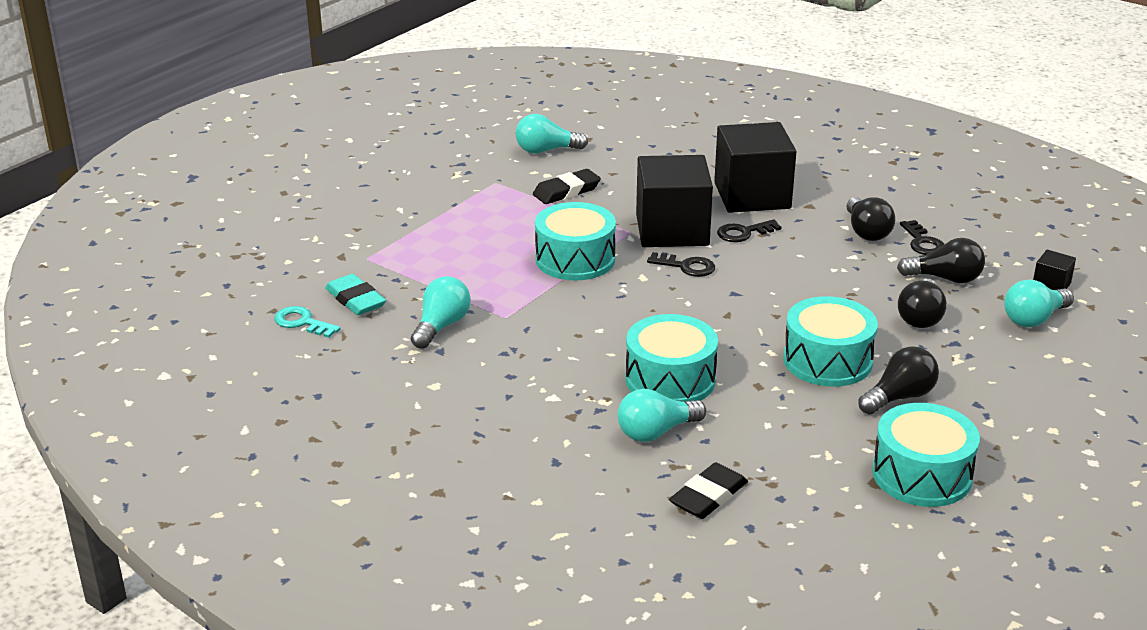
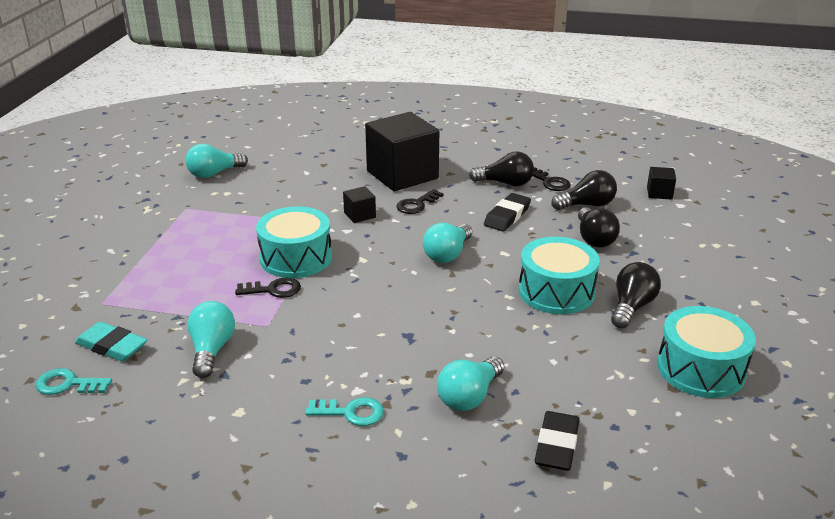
camera: 25 degrees left, 0 degrees up
black eraser [533,169,601,204] -> black eraser moved to [484,193,531,231]
turquoise drum [625,314,718,402] -> none
black cube [636,155,713,247] -> black cube [343,186,376,223], size x0.42
black key [647,252,715,277] -> black key moved to [235,277,301,298]
black light bulb [846,197,895,241] -> black light bulb turned 45 degrees counterclockwise [469,151,534,187]
turquoise light bulb [1004,279,1074,327] -> turquoise light bulb moved to [423,223,472,263]
none -> turquoise key [305,397,384,426]

